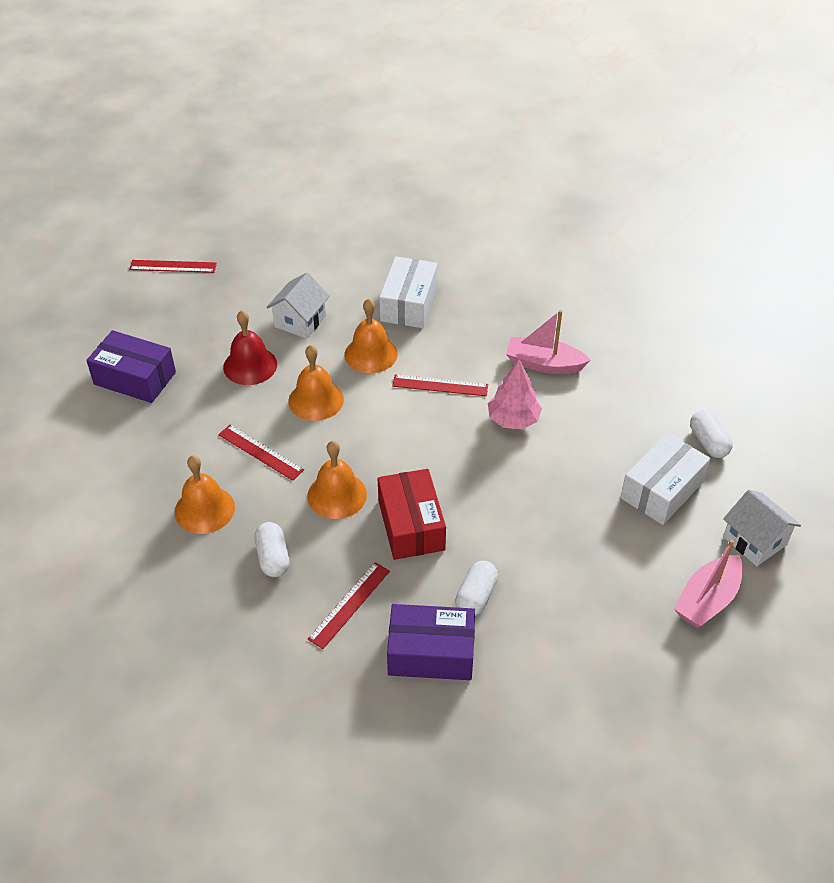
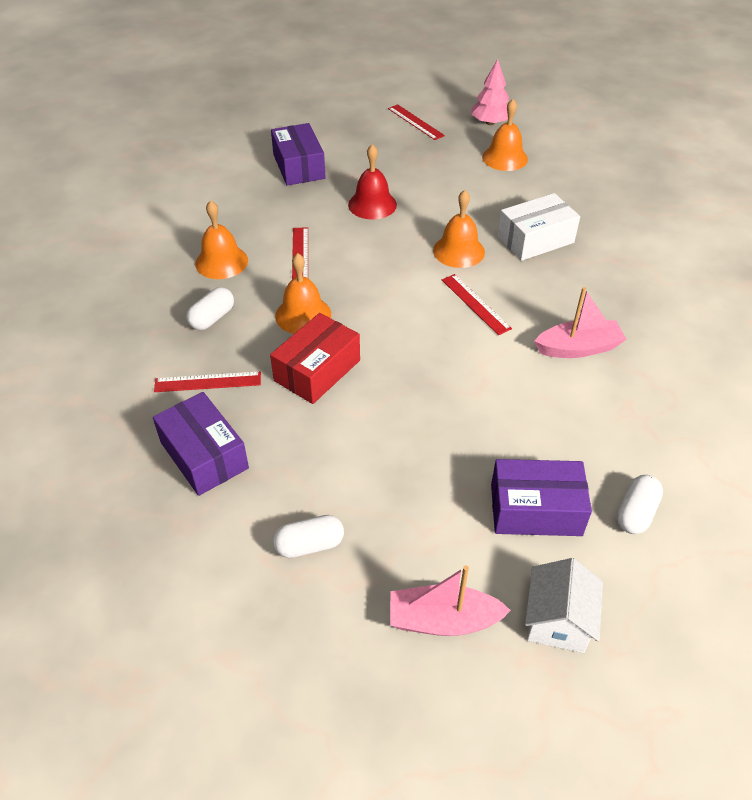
camera: 50 degrees right, 0 degrees up
white house [266,273,330,339] -> none
orange bell [288,345,344,421] -> orange bell moved to [482,99,528,171]
white capsule [455,561,498,616] -> white capsule moved to [273,515,344,558]
pink tree [488,359,542,429] -> pink tree moved to [471,59,509,125]
pink boat [506,310,590,374] -> pink boat turned 105 degrees clockwise [534,287,627,358]
white box [620,433,711,525] -> purple box [491,459,592,536]

